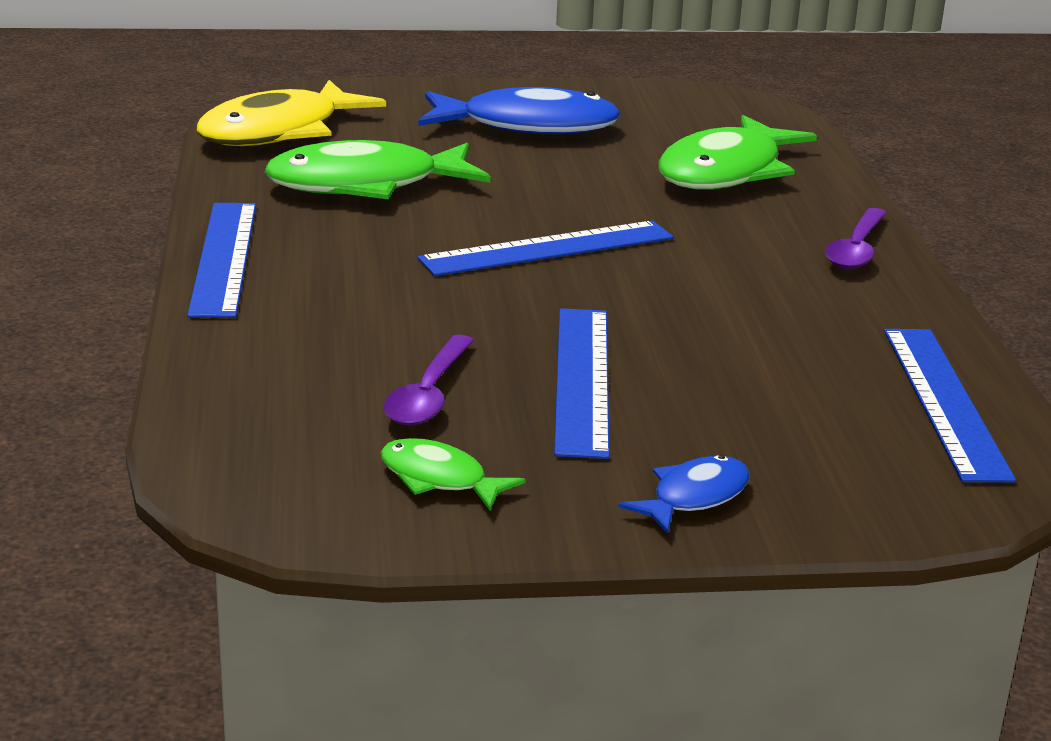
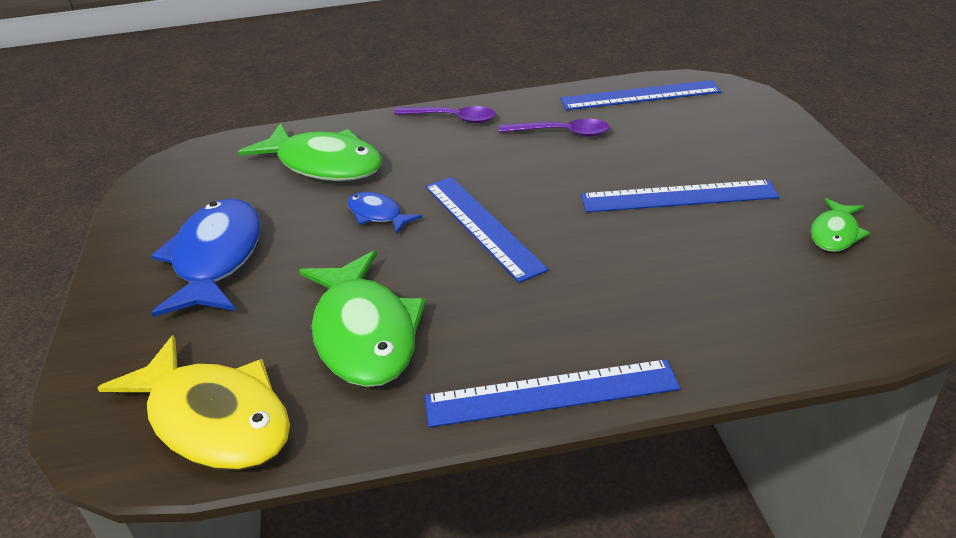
camera: 90 degrees left, 10 degrees up
purple spoon [384,335,474,426] -> purple spoon moved to [499,119,610,137]
blue fish [618,455,750,534] -> blue fish moved to [347,192,422,234]

